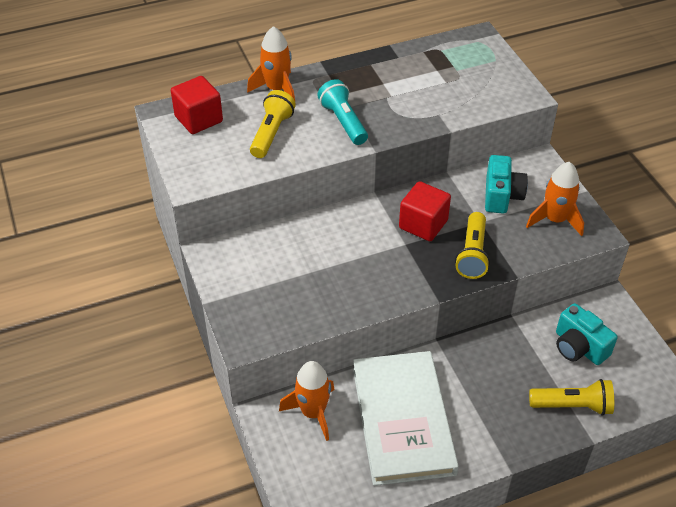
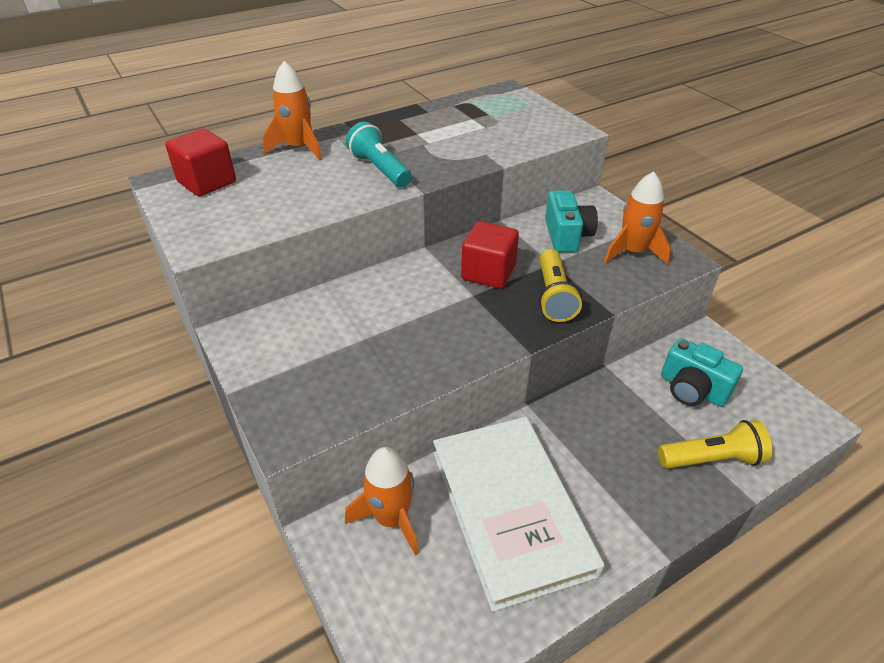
camera: 10 degrees left, 5 degrees down
yellow flashlight [250,90,296,158] -> none

